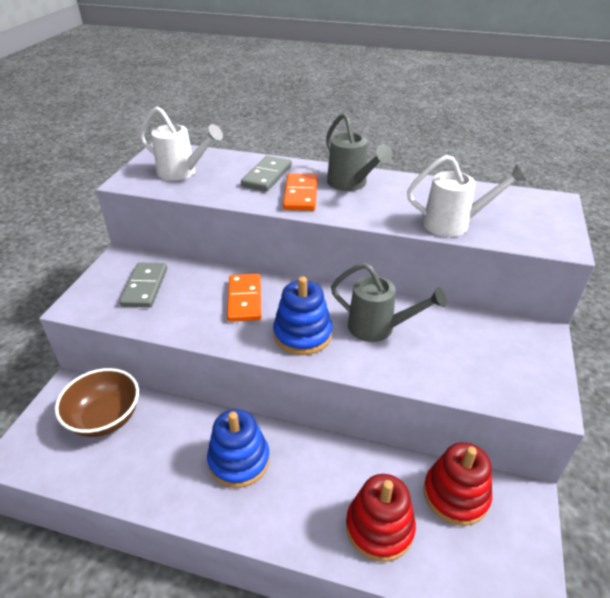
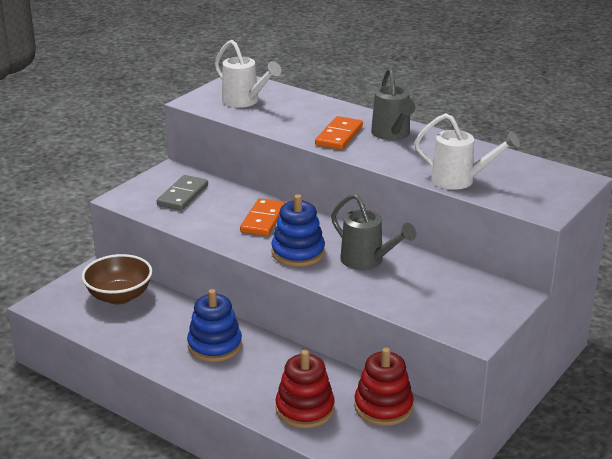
camera: 20 degrees right, 10 degrees down
grey domino [241,156,292,192] -> none

